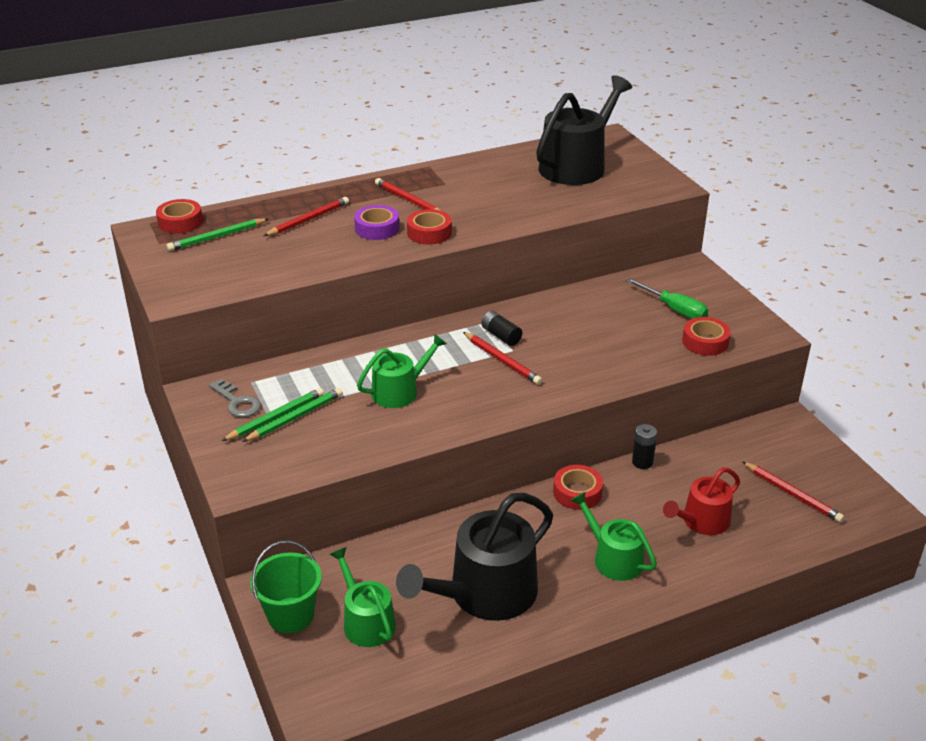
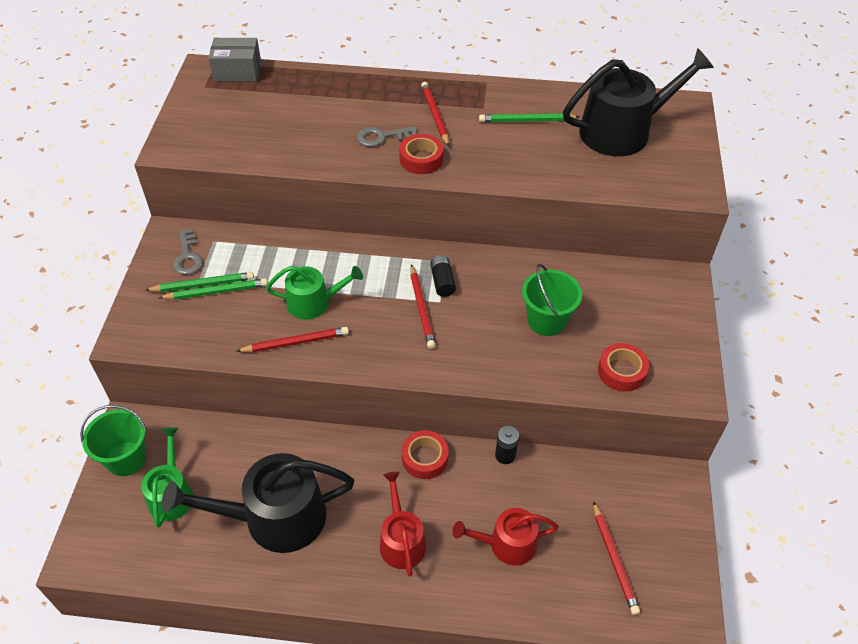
camera: 30 degrees right, 15 degrees up
red tape [156,199,203,234] -> grey box [208,38,261,81]
green pencil [167,218,268,251] -> green pencil moved to [479,113,579,122]
red pencil [264,197,349,236] -> red pencil moved to [236,327,349,352]
purple tape [354,205,399,240] -> grey key [357,126,417,147]
green watering can [570,492,657,581] -> red watering can [380,472,426,577]
green screwdriver [626,278,708,319] -> none
none -> green bucket [522,264,582,336]

